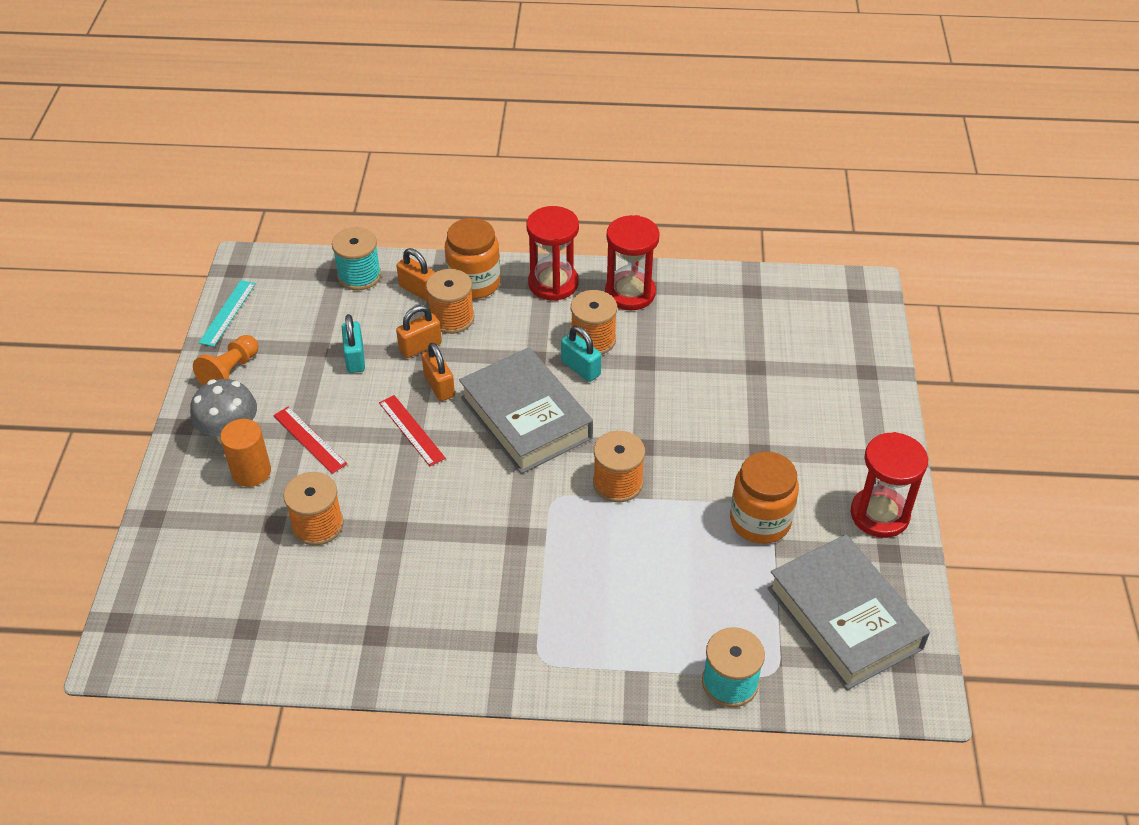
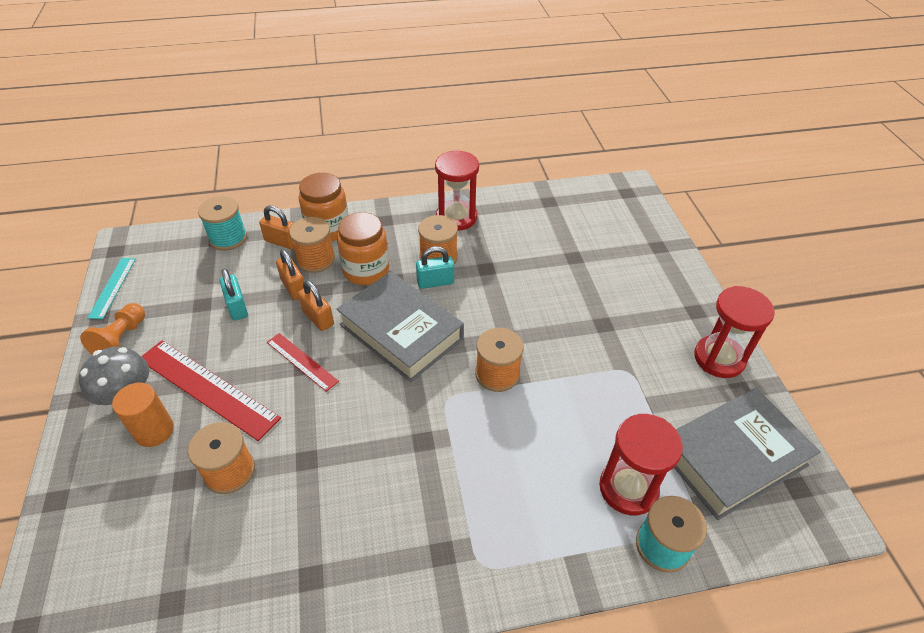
camera: 15 degrees left, 0 degrees up
red ruler [273,407,347,474] -> red ruler [141,340,281,441], size x1.80
orange padlock [396,305,442,358] -> orange padlock turned 75 degrees counterclockwise [276,249,304,300]
red hourglass [527,206,579,301] -> red hourglass moved to [599,414,683,515]
turquoise padlock [561,326,601,382] -> turquoise padlock turned 45 degrees counterclockwise [416,246,454,289]
orange jar [730,451,799,544] -> orange jar moved to [337,212,389,285]
grey book [767,534,930,690] -> grey book turned 75 degrees counterclockwise [674,388,821,520]

